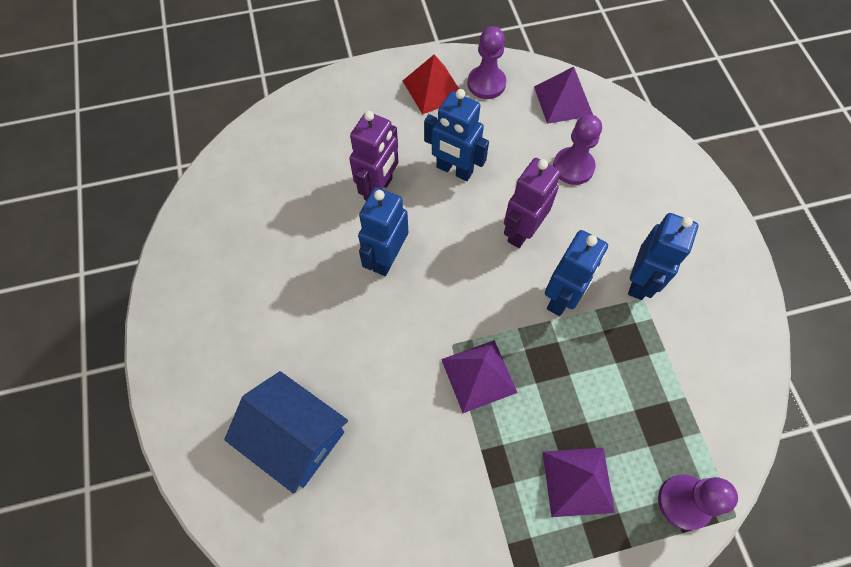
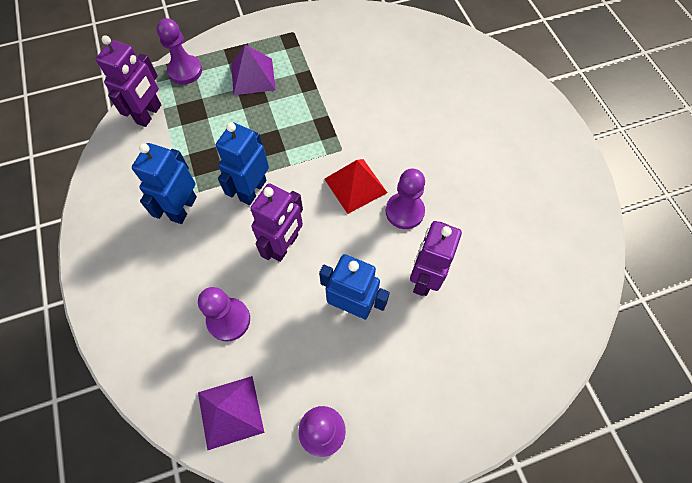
camera: 175 degrees right, 0 degrees up
blue house [224,371,348,494] -> none
blue robot [358,187,408,276] -> purple pawn [386,169,425,229]
red pyramid [403,55,459,115] -> red pyramid moved to [325,159,387,214]
purple pyramid [441,340,518,413] -> none
none -> purple robot [96,35,161,127]

